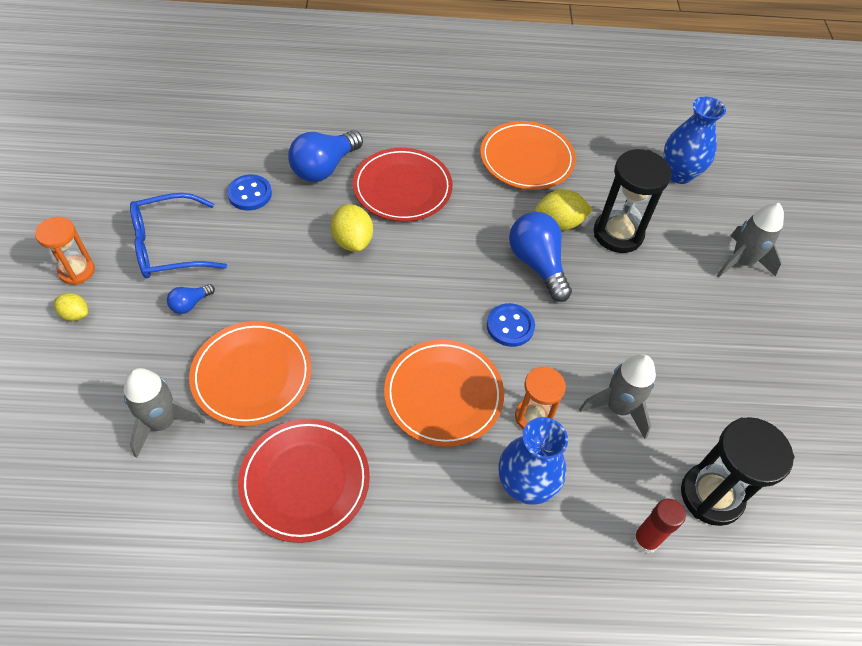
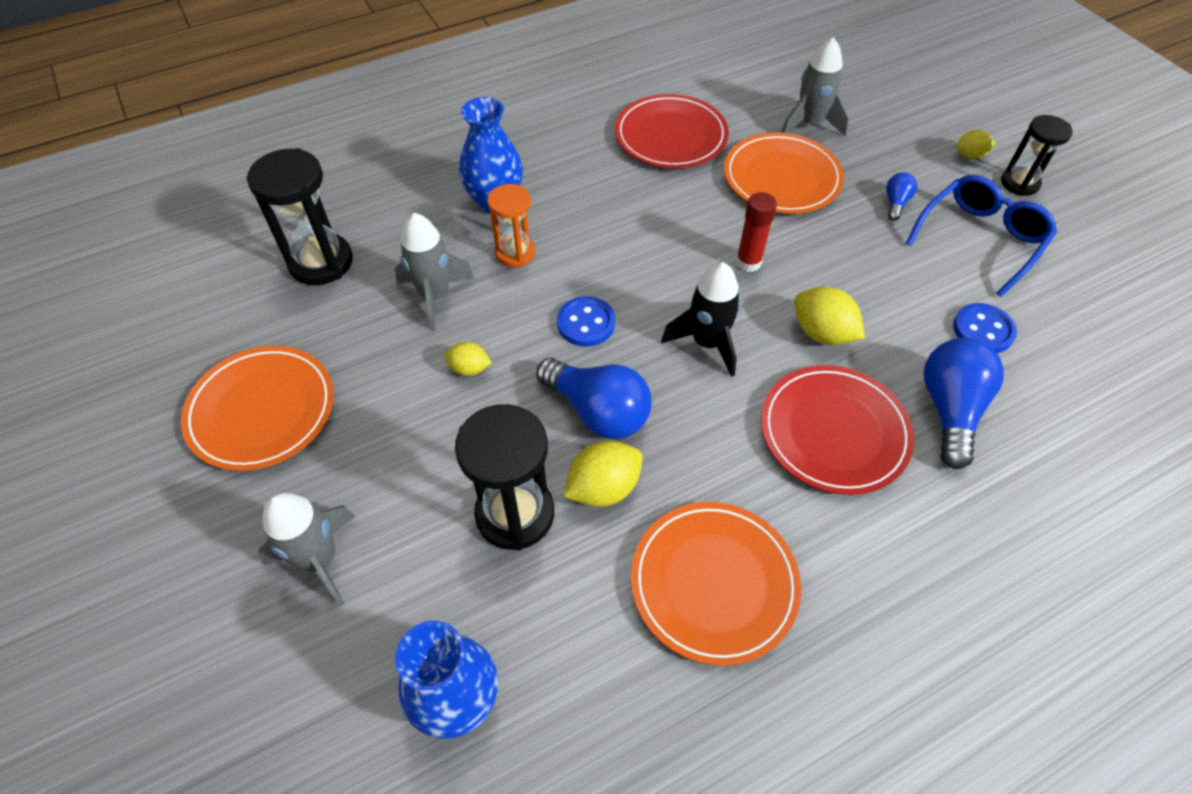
camera: 155 degrees right, 0 degrees up
orange hourglass [35,217,95,285] -> black hourglass [1001,115,1073,196]
orange plate [384,340,504,447] -> orange plate moved to [181,346,334,471]
red glue stick [633,499,686,554] -> red glue stick moved to [736,192,777,272]
none -> yellow lemon [444,342,492,376]
none -> black rocket [661,262,741,377]

